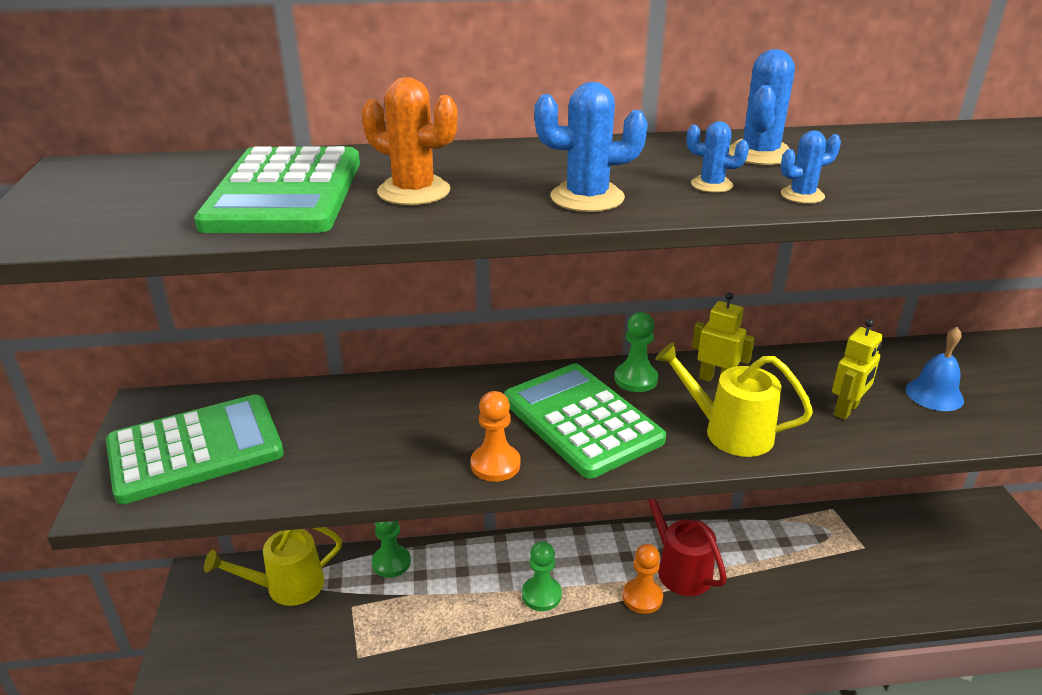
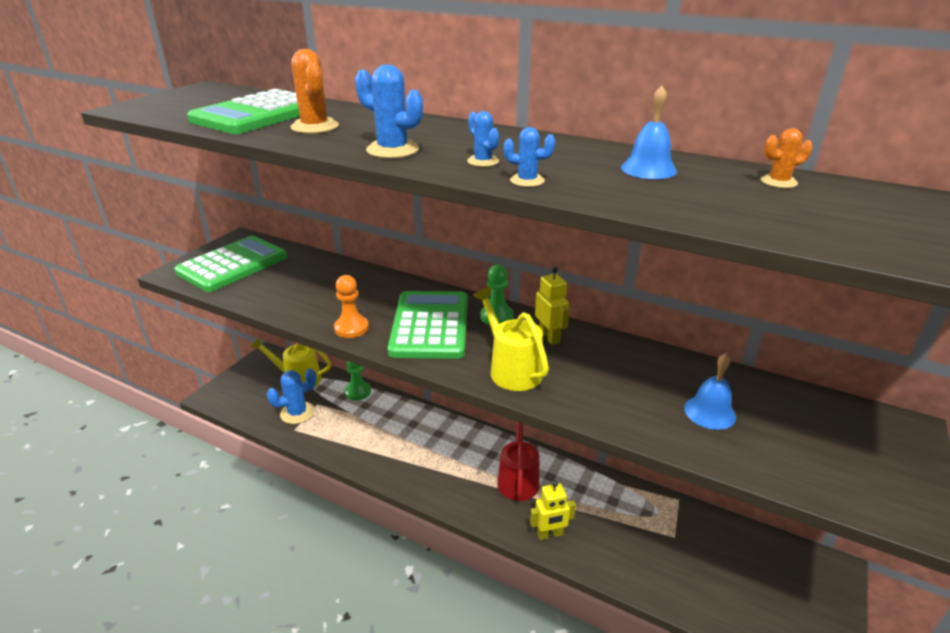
camera: 35 degrees right, 0 degrees up
green calculator [106,394,284,504] -> green calculator turned 60 degrees counterclockwise [174,236,288,292]
green pawn [522,541,562,611] -> none
orange pawn [623,544,663,614] -> none
blue cactus [729,49,795,165] -> blue cactus moved to [267,368,317,424]
yellow robot [832,319,883,420] -> yellow robot moved to [530,480,576,540]
none -> blue bell [621,86,677,179]
none -> orange cactus [761,128,813,188]

